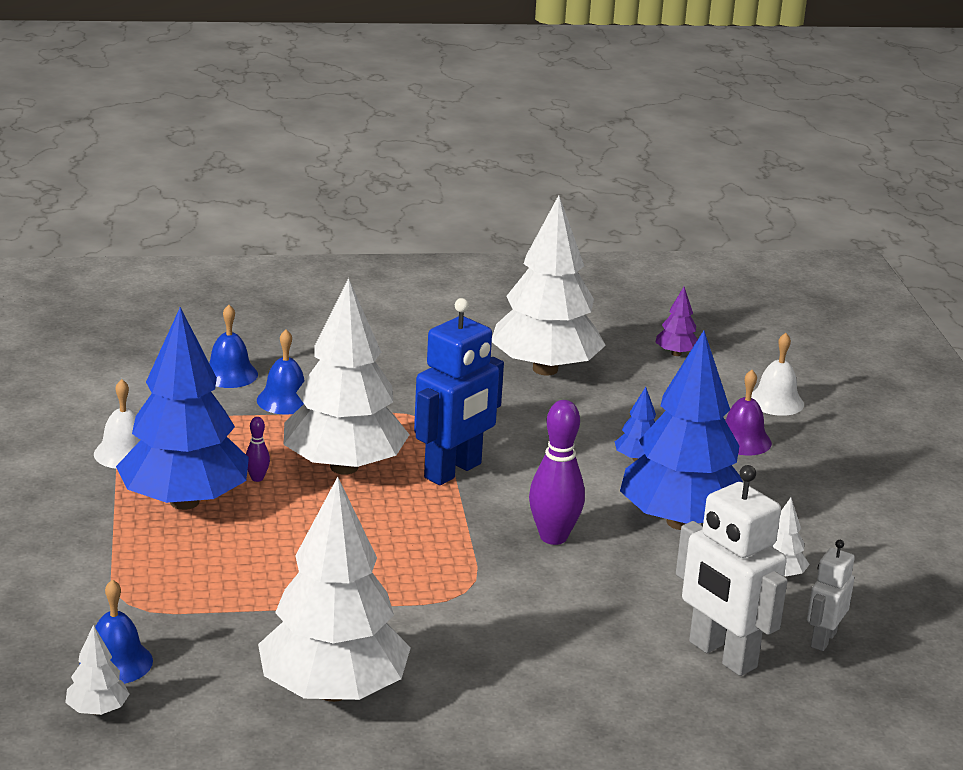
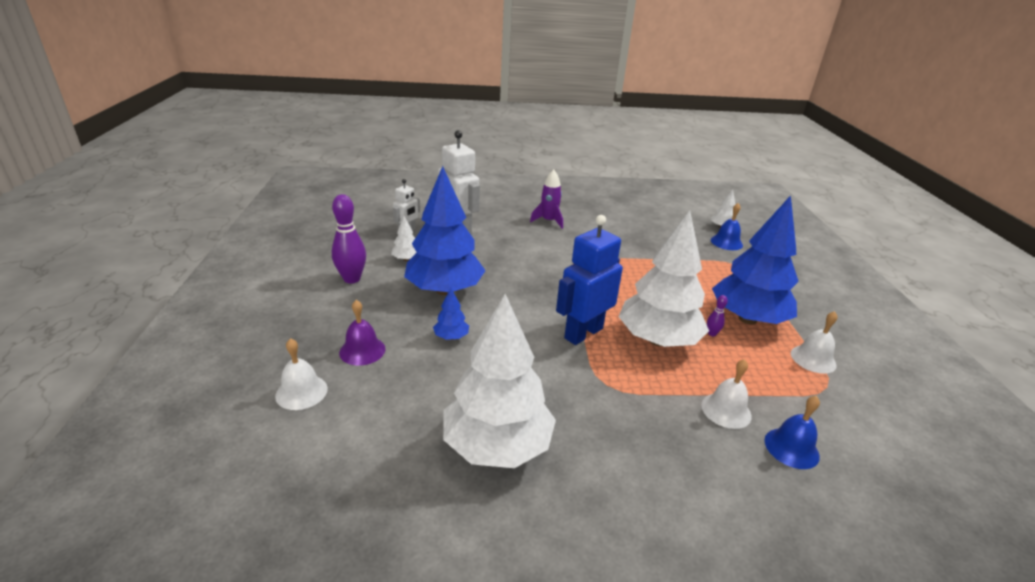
camera: 175 degrees left, 5 degrees up
blue bell [257,330,305,415] -> white bell [701,359,752,429]
white tree [258,477,411,702] -> none
purple bowling pin [529,400,585,545] -> purple bowling pin moved to [332,194,366,284]
purple tree [655,287,698,356] -> none
none -> purple rocket [530,170,563,229]

